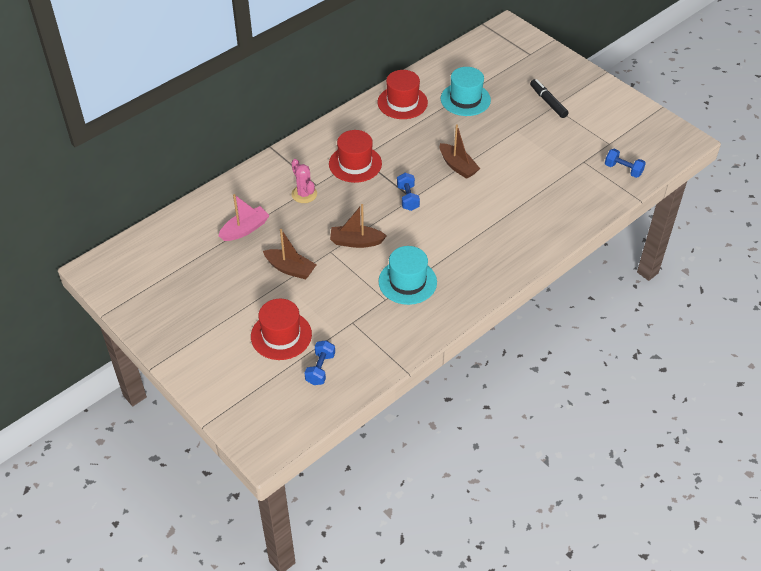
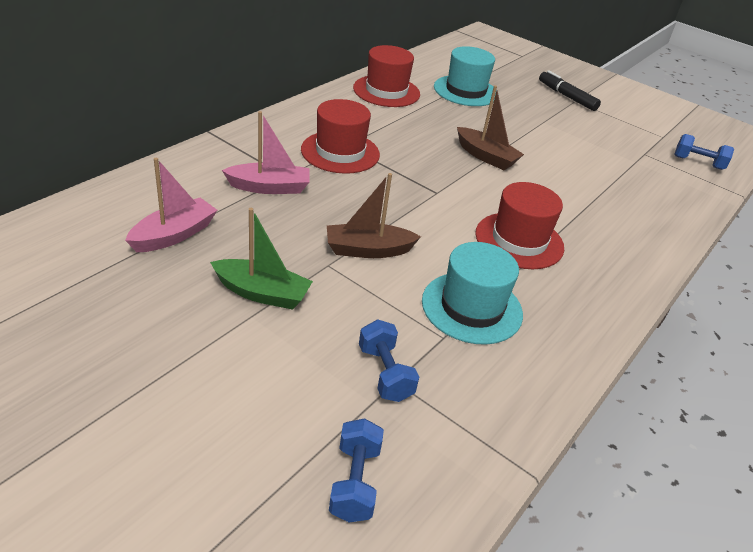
camera: 15 degrees left, 10 degrees down
red hat [251,299,312,360] -> red hat moved to [475,182,564,269]
brown boat [263,229,317,280] -> green boat [210,208,313,310]
pink cactus [291,159,317,203] -> pink boat [222,111,310,194]
blue dumbbell [397,173,420,211] -> blue dumbbell moved to [359,320,419,402]

